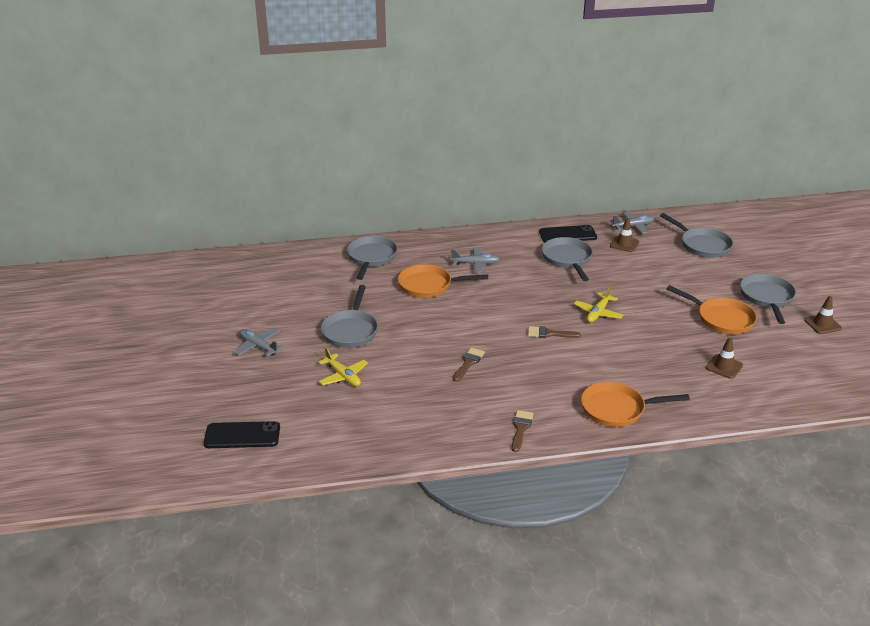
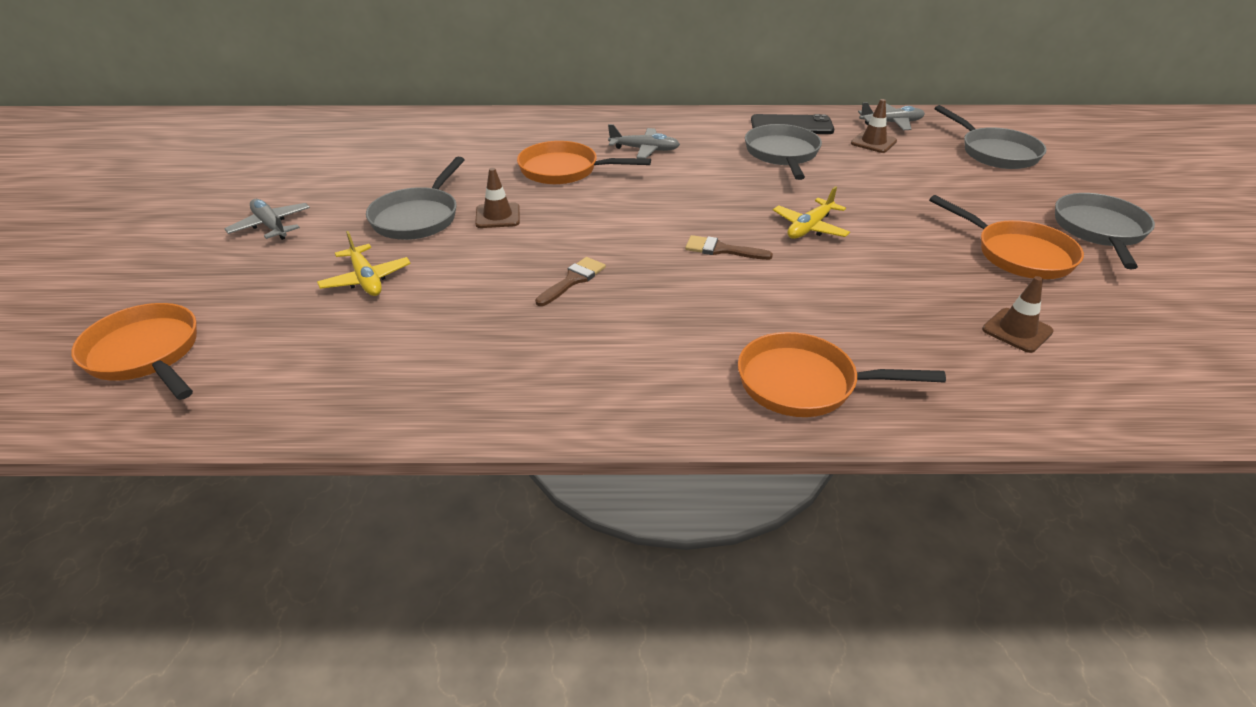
camera: 10 degrees right, 5 degrees up
black phone [204,421,280,448] -> orange pan [71,303,197,400]
grey pan [347,236,398,280] -> none
brown brush [512,410,533,452] -> none
brown traffic cone [804,296,842,334] -> brown traffic cone moved to [475,168,520,228]

